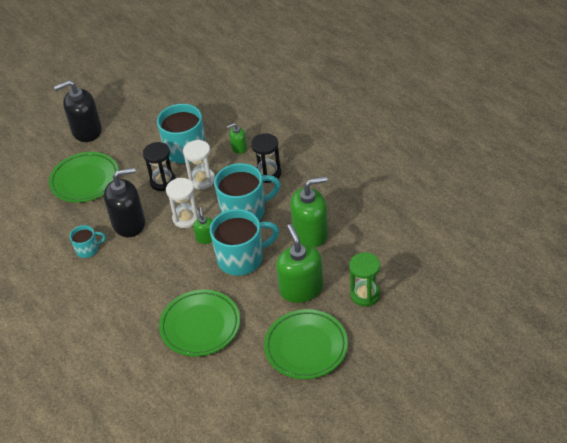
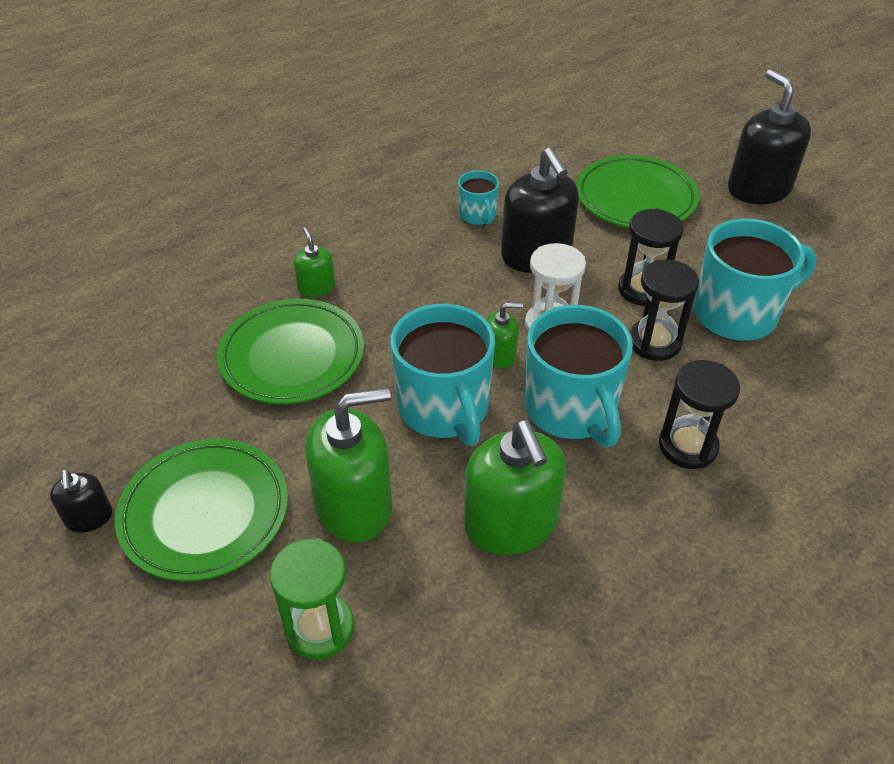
camera: 85 degrees right, 0 degrees up
white hourglass [183,140,215,189] -> black hourglass [630,260,699,361]
green soap dispenser [227,123,247,154] -> green soap dispenser moved to [294,227,335,297]
none -> black soap dispenser [50,469,112,533]

